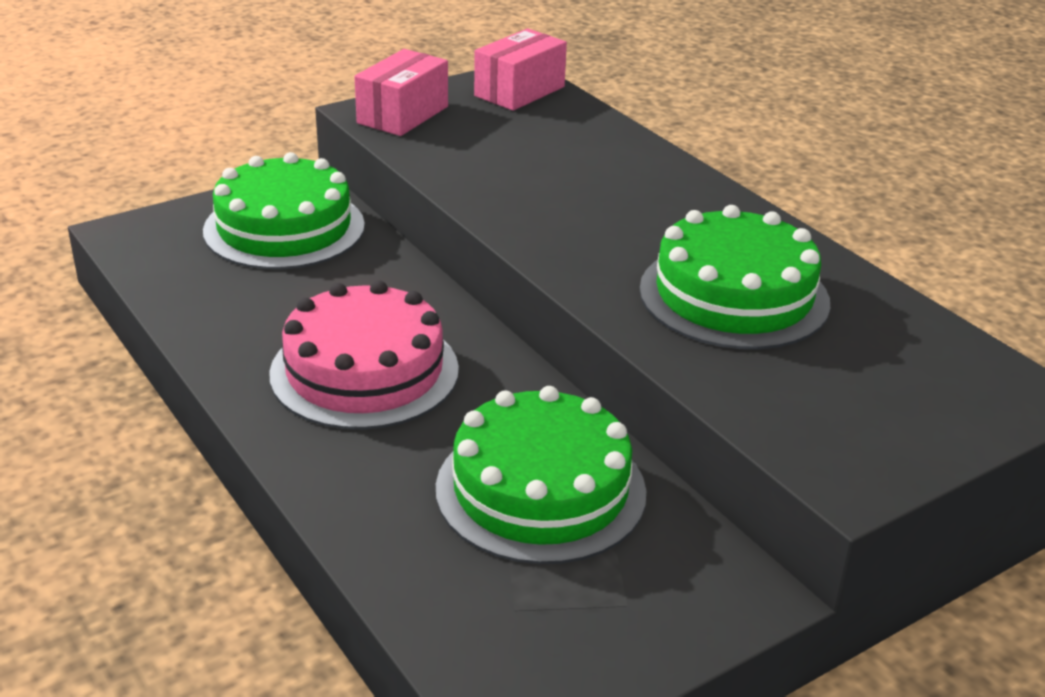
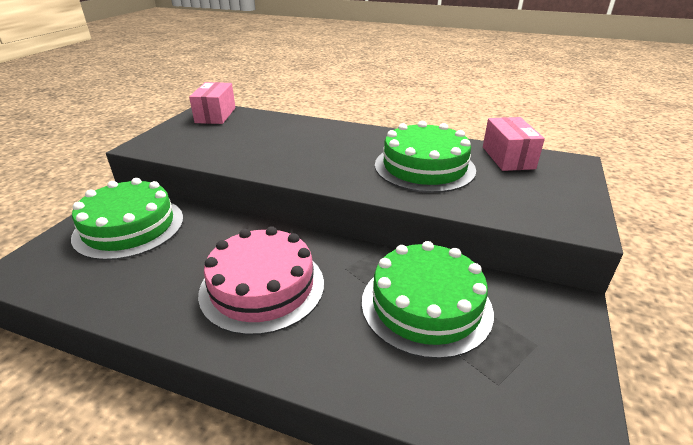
camera: 35 degrees left, 0 degrees up
pink box [354,49,448,136] -> pink box moved to [483,117,545,171]

